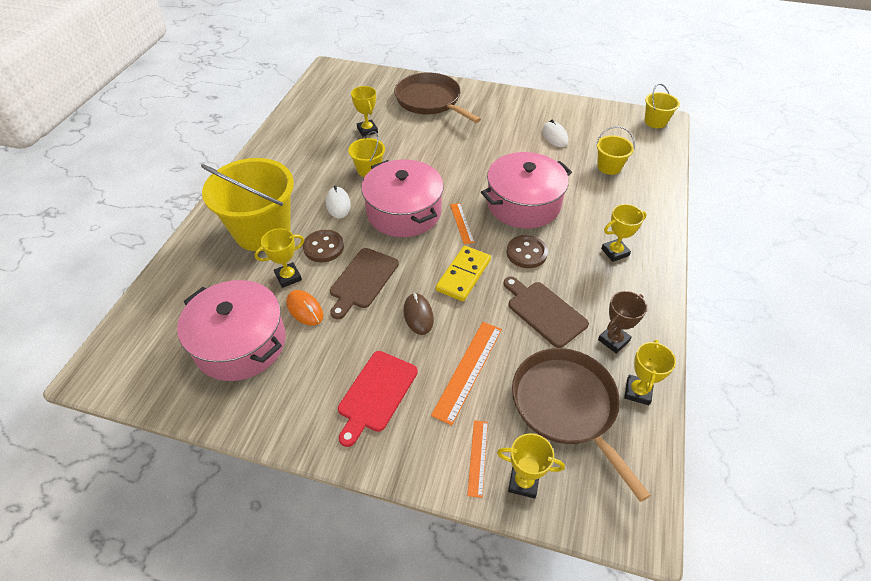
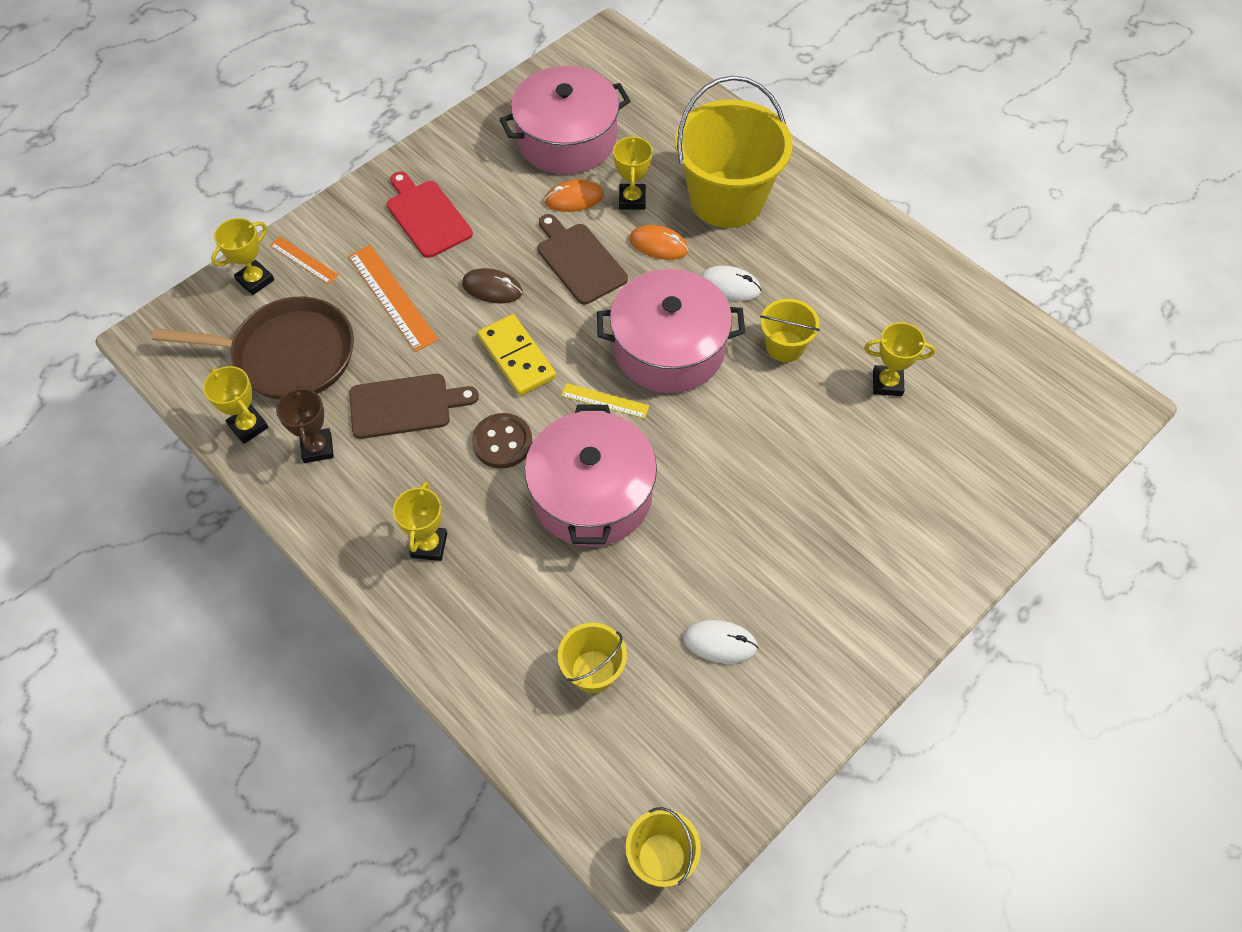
camera: 120 degrees right, 10 degrees up
brown button [303,230,344,262] -> orange mouse [629,225,689,260]
brown pan [394,72,481,123] -> none
orange ruler [450,203,474,244] -> yellow ruler [561,383,649,419]

